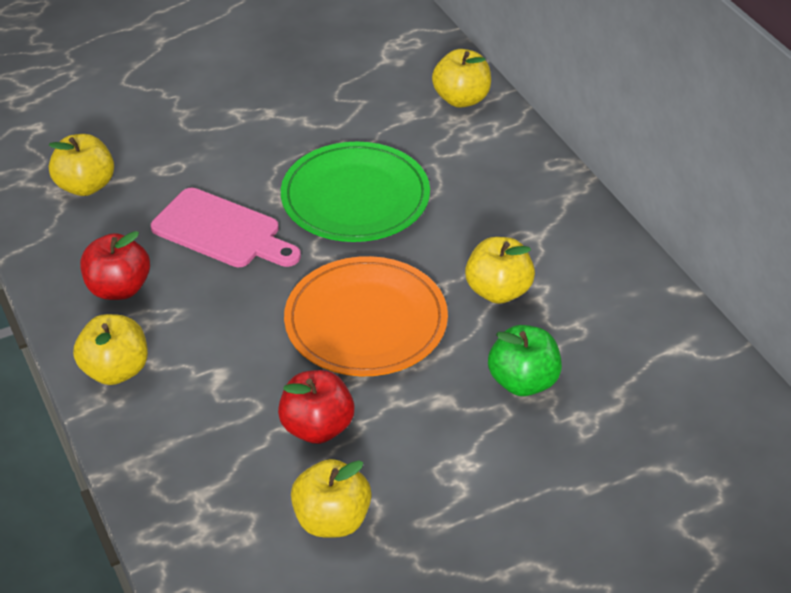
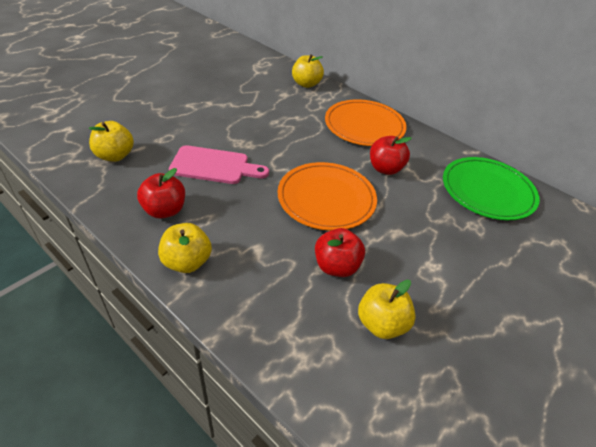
camera: 25 degrees left, 0 degrees up
green plate [281,142,430,242] -> green plate moved to [443,157,540,220]
yellow apple [465,237,535,304] -> red apple [370,136,412,175]
green apple [488,325,562,396] -> none
none -> orange plate [325,99,407,146]

